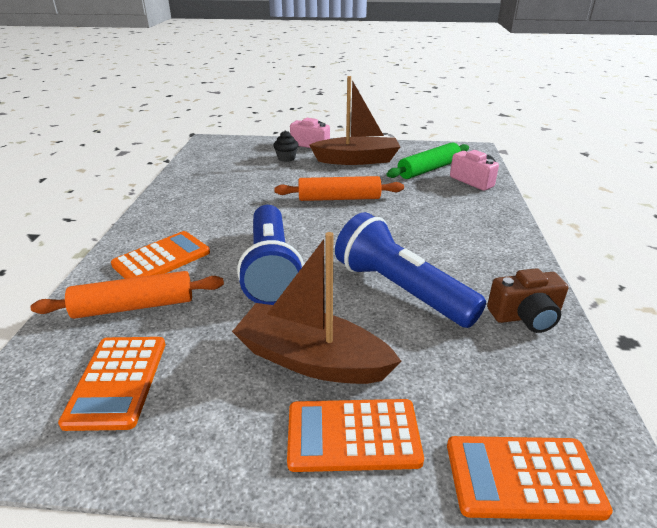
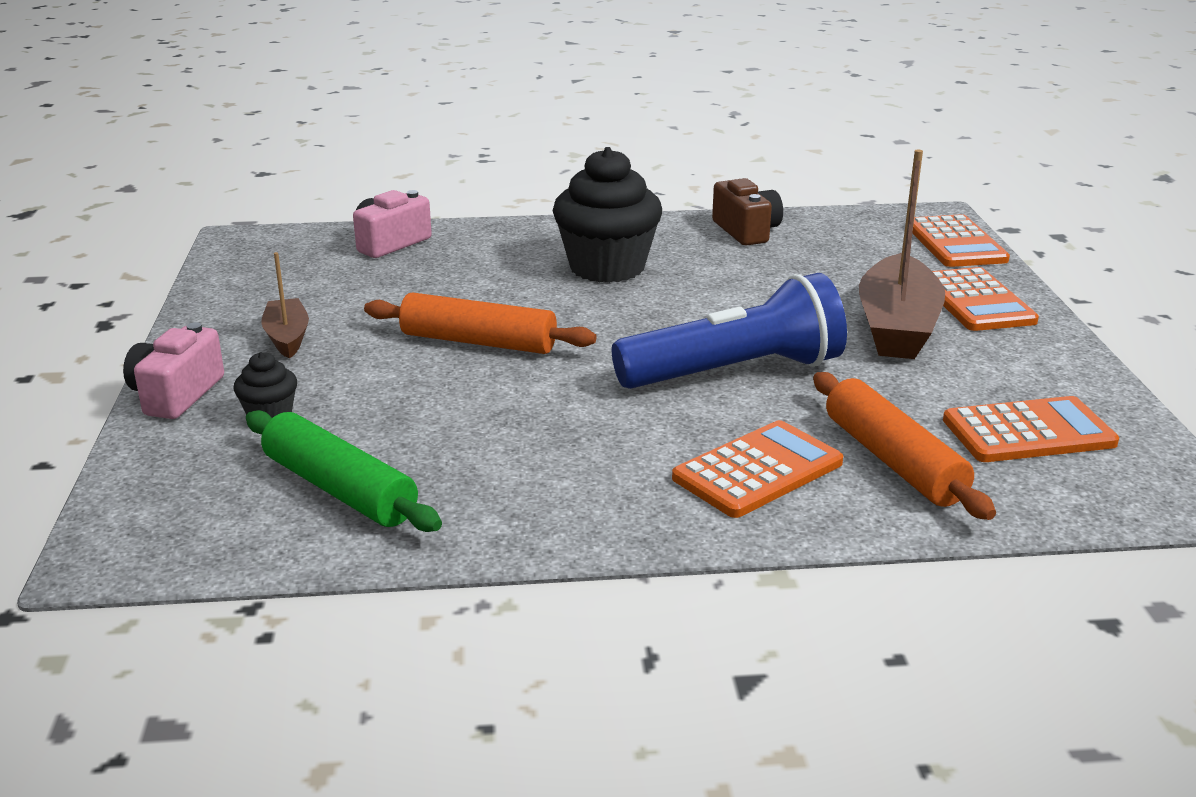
camera: 100 degrees left, 5 degrees down
orange calculator [111,231,210,279] -> orange calculator turned 105 degrees clockwise [672,420,843,518]
orange rolling pin [274,176,404,201] -> orange rolling pin turned 60 degrees counterclockwise [364,293,596,354]
brown boat [309,76,400,165] -> brown boat [261,252,309,359], size x0.54
blue flashlight [335,212,486,328] -> none
green rolling pin [386,142,469,179] -> green rolling pin moved to [246,410,442,532]
none -> black cupcake [553,147,662,283]

